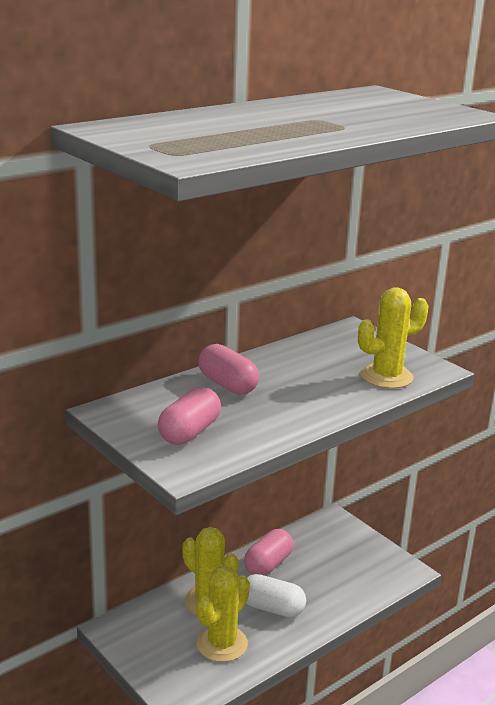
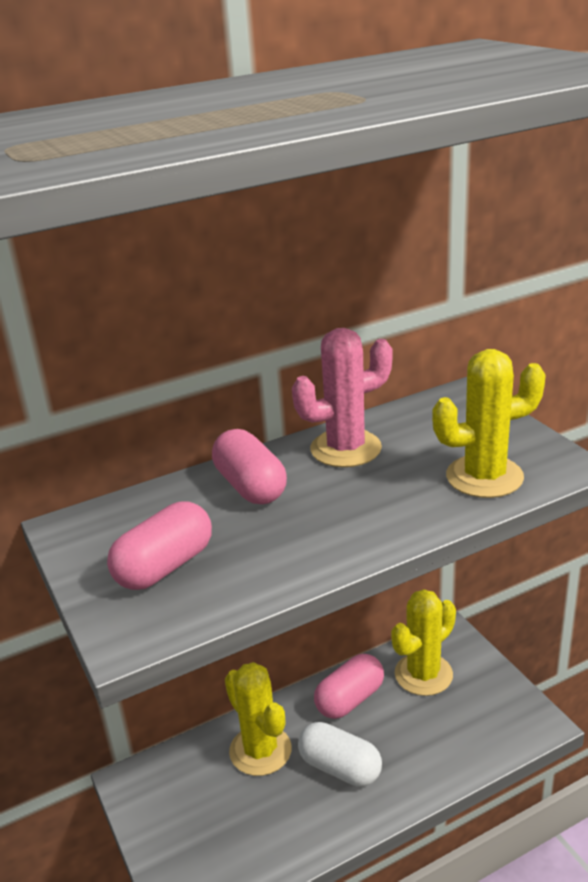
camera: 15 degrees right, 5 degrees up
yellow cactus [197,566,250,662] -> yellow cactus moved to [391,589,456,696]
none -> pink cactus [292,328,392,467]

